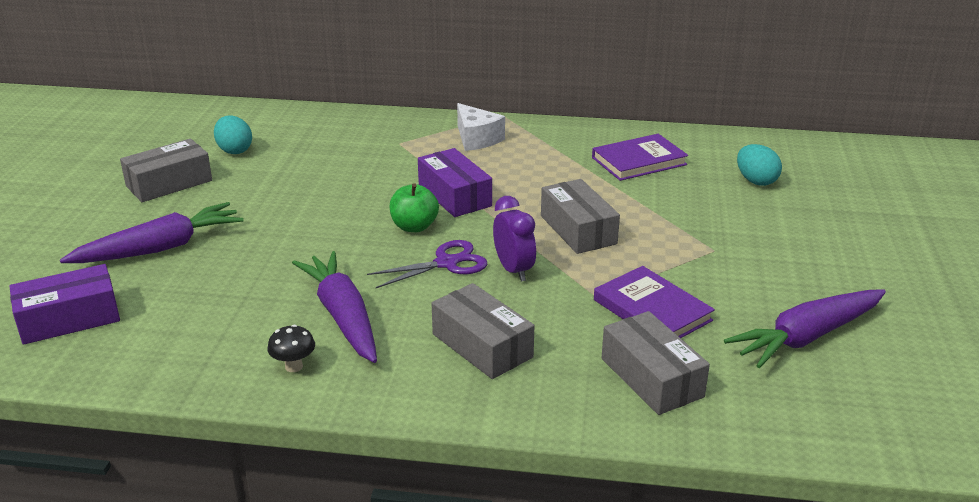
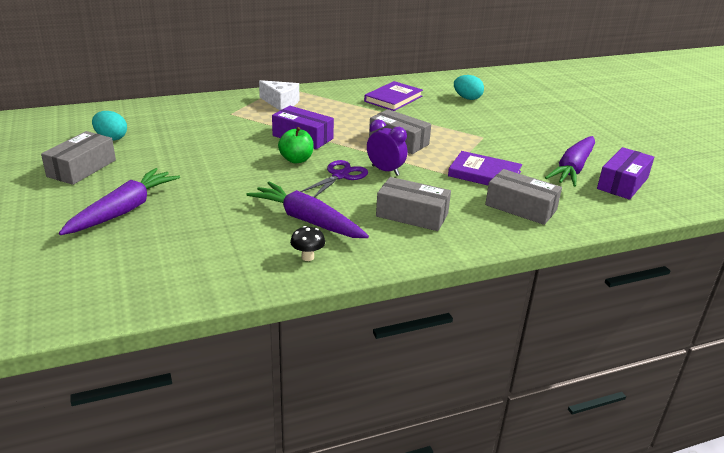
camera: 30 degrees left, 0 degrees up
purple box [9,264,120,345] -> purple box moved to [597,147,654,200]

